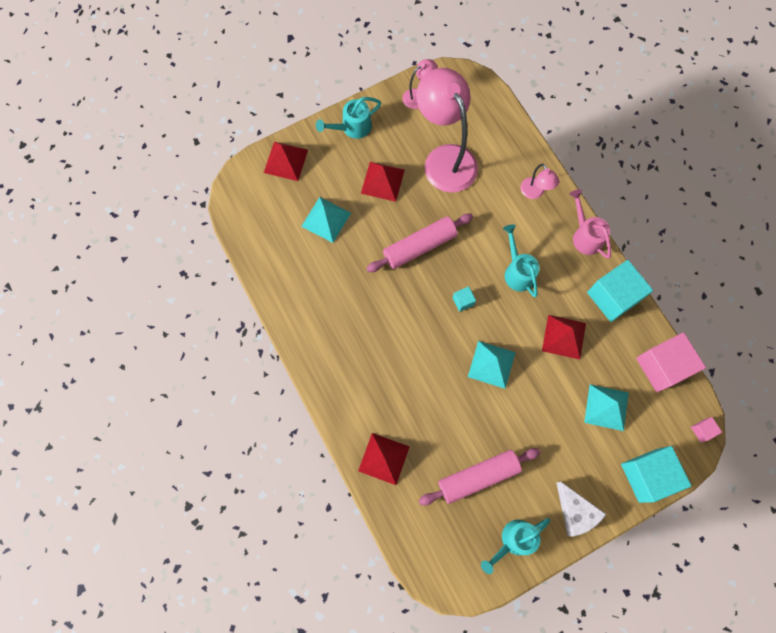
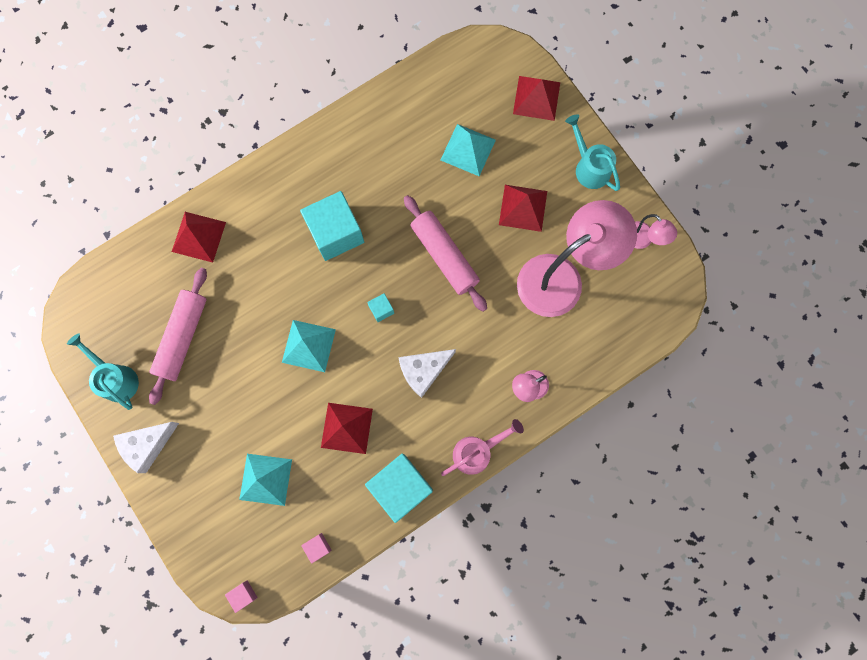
camera: 85 degrees right, 5 degrees up
pink rolling pin [418,448,541,505] -> pink rolling pin turned 45 degrees clockwise [149,268,207,405]
turquoise watering can [503,225,540,297] -> white cheese [398,349,456,398]
turquoise cube [621,446,692,503] -> turquoise cube moved to [300,191,364,261]
pink cube [636,332,706,392] -> pink cube [301,533,332,564], size x0.43

